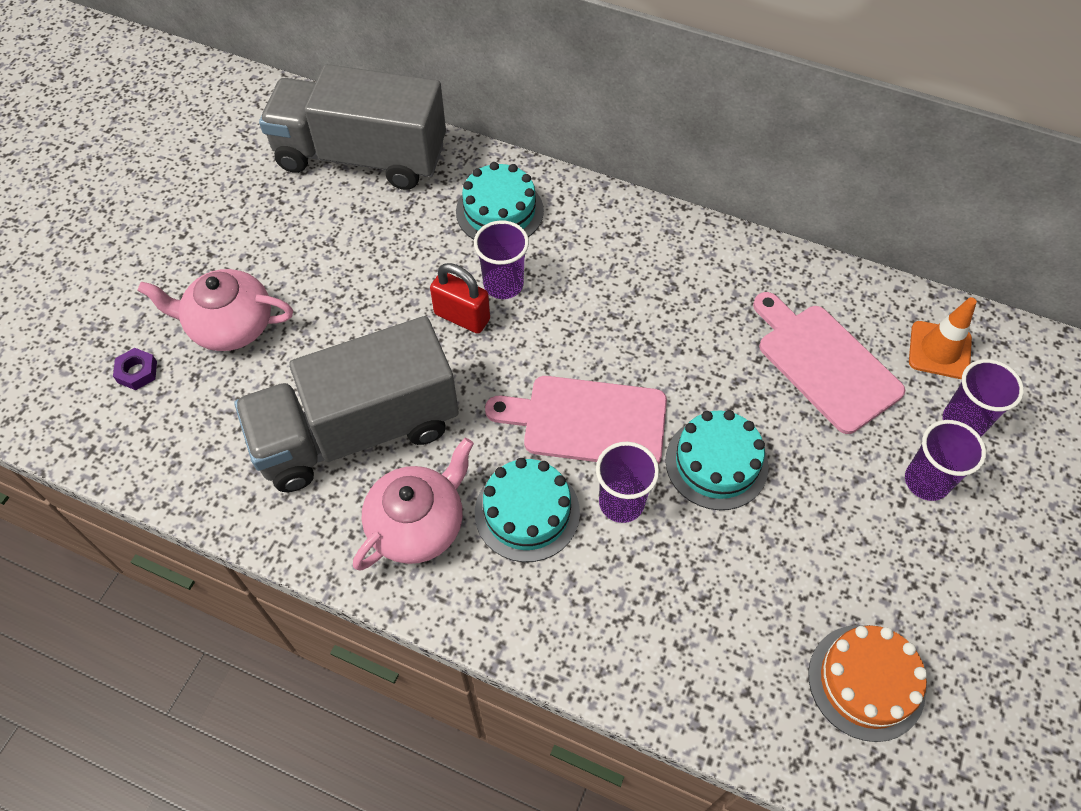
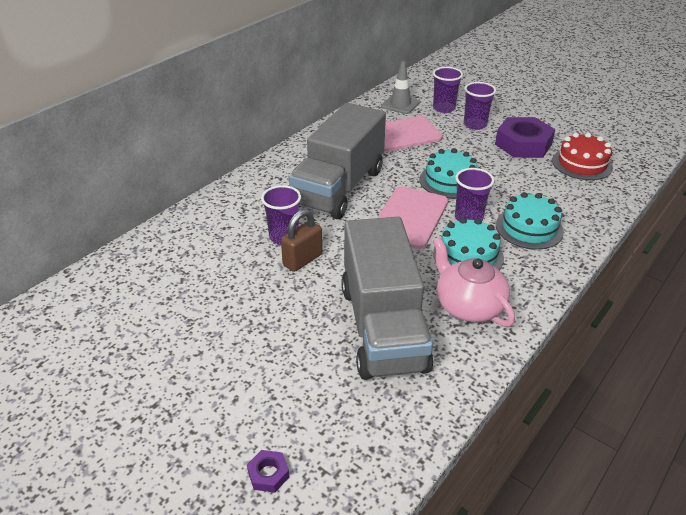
camera: 75 degrees left, 20 degrees down
pink teapot [138,269,293,351] -> none
grey truck [259,64,446,190] -> grey truck moved to [289,103,386,219]
red padlock [430,263,490,334] -> brown padlock [281,209,322,272]
turquoise cake [456,162,544,240] -> turquoise cake moved to [496,192,564,250]
orange cake [808,625,927,742] -> red cake [552,133,613,180]
orange traffic cone [909,297,977,379] -> grey traffic cone [381,61,420,114]
none -> purple nut [495,117,555,158]

